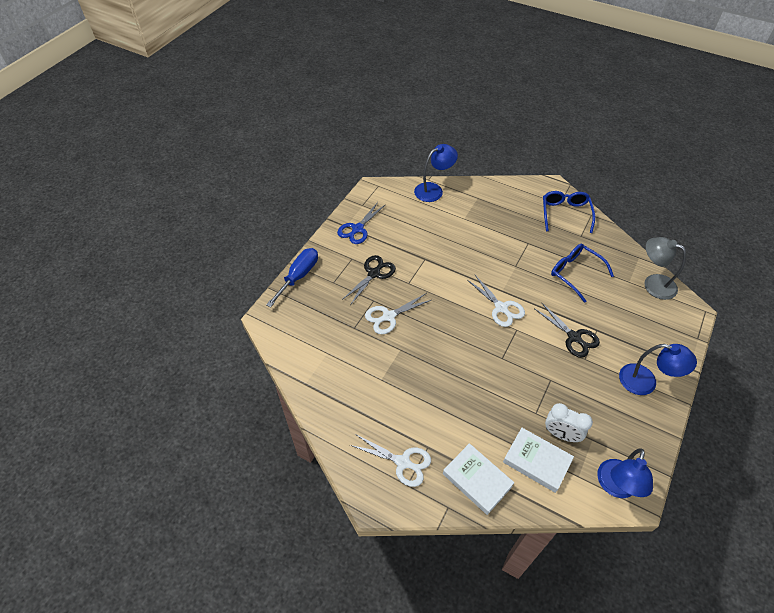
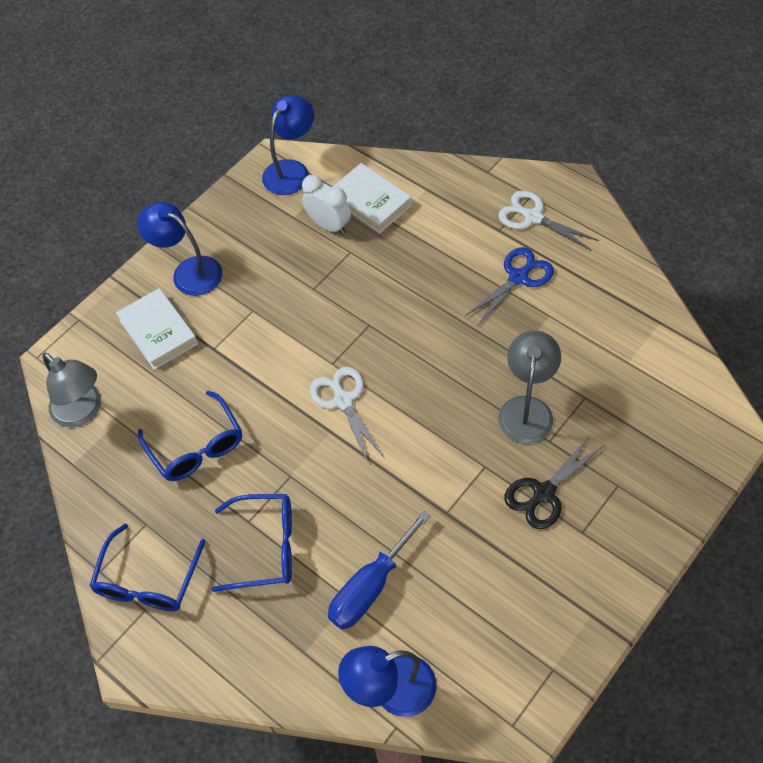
camera: 165 degrees left, 5 degrees up
blue screwdriver [266,248,318,307] -> blue screwdriver moved to [328,510,431,630]
blue scissors [337,202,386,244] -> blue scissors moved to [465,247,554,326]
white scissors [365,293,431,334] -> grey lamp [498,331,561,444]
white book [443,443,514,515] -> white book moved to [116,288,198,370]
black scissors [534,302,600,358] -> none
none -> blue glasses [212,494,292,592]

